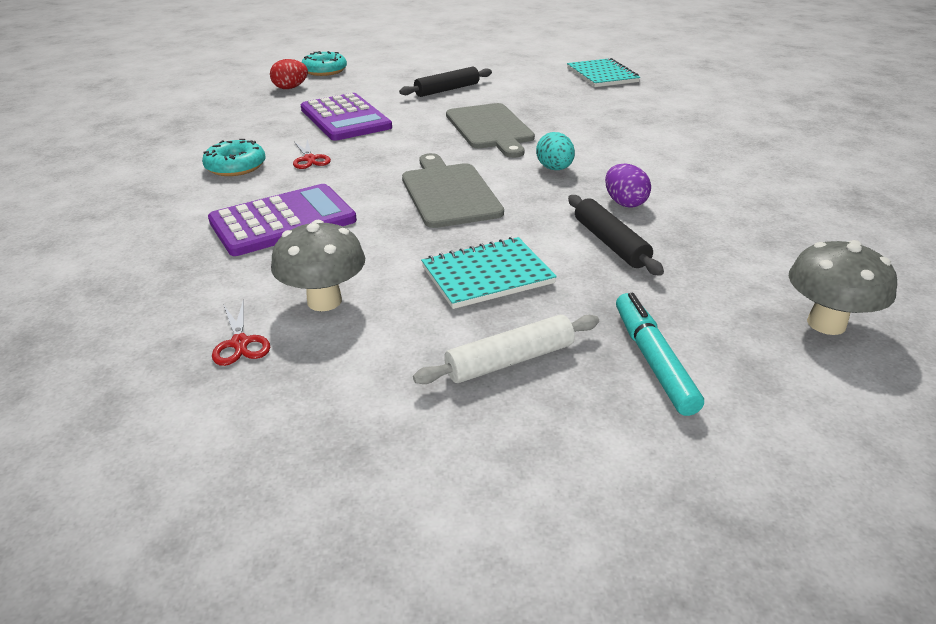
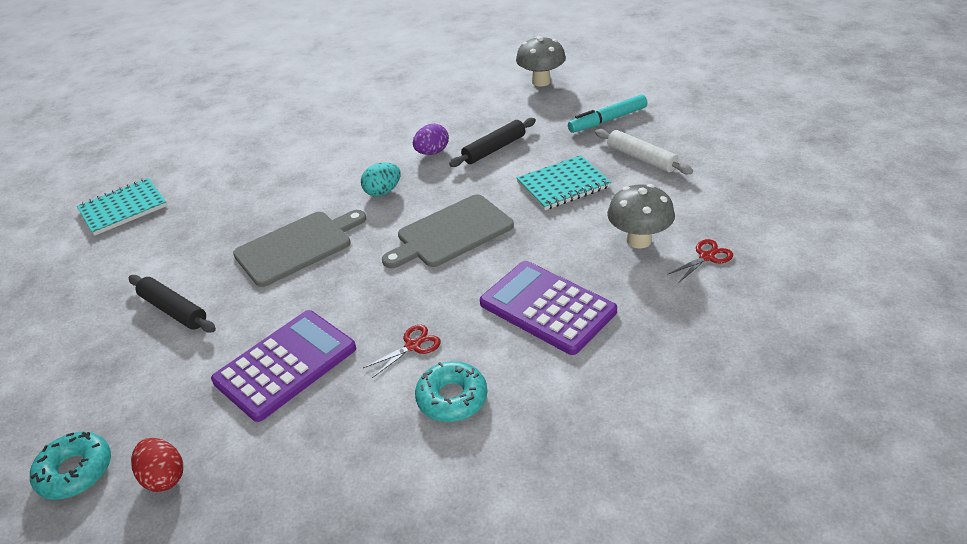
camera: 105 degrees left, 5 degrees up
turquoise notebook [421,237,557,309] -> turquoise notebook turned 75 degrees counterclockwise [517,155,611,210]

